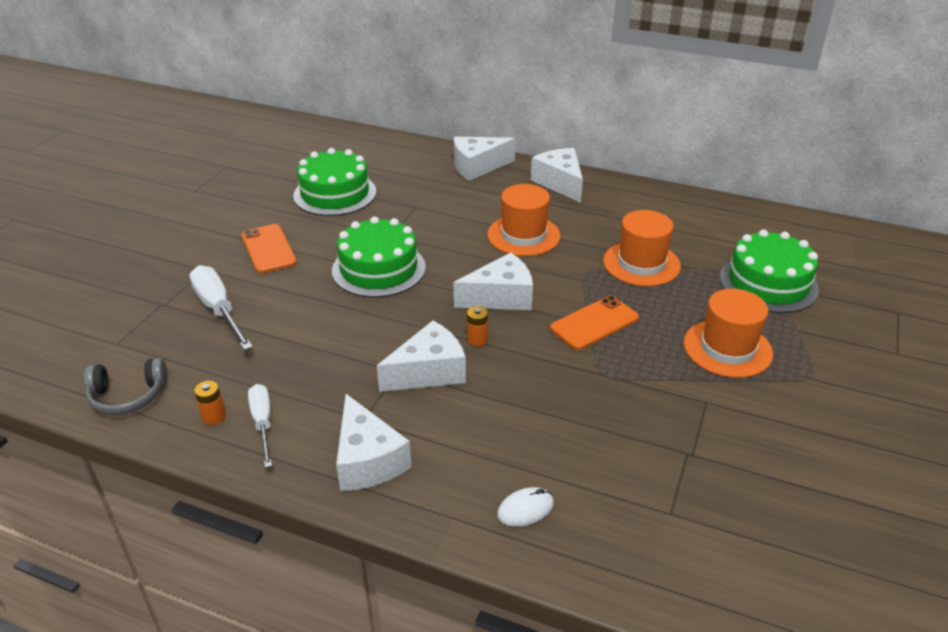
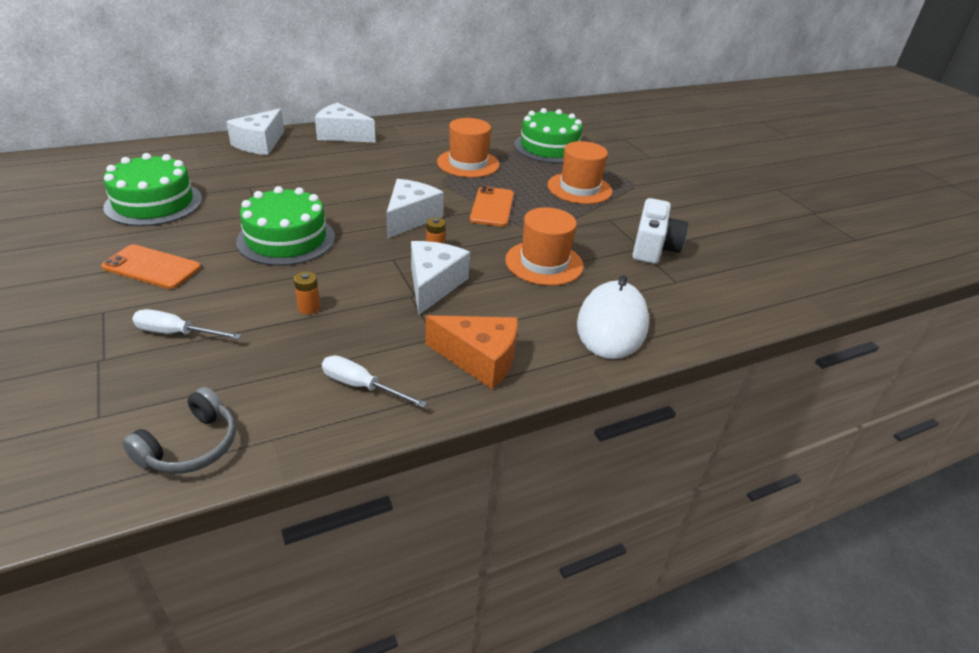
camera: 50 degrees left, 0 degrees up
white screwdriver [189,265,253,350] -> white screwdriver [132,309,242,339], size x0.67
orange battery [194,381,226,425] -> orange battery moved to [294,272,320,314]
white cheese [336,394,411,491] -> orange cheese [426,315,518,389]
orange hat [487,184,560,256] -> orange hat moved to [505,207,584,286]
white mouse [497,487,554,527] -> white mouse [577,275,649,359], size x2.20
none -> white camera [632,198,688,264]

